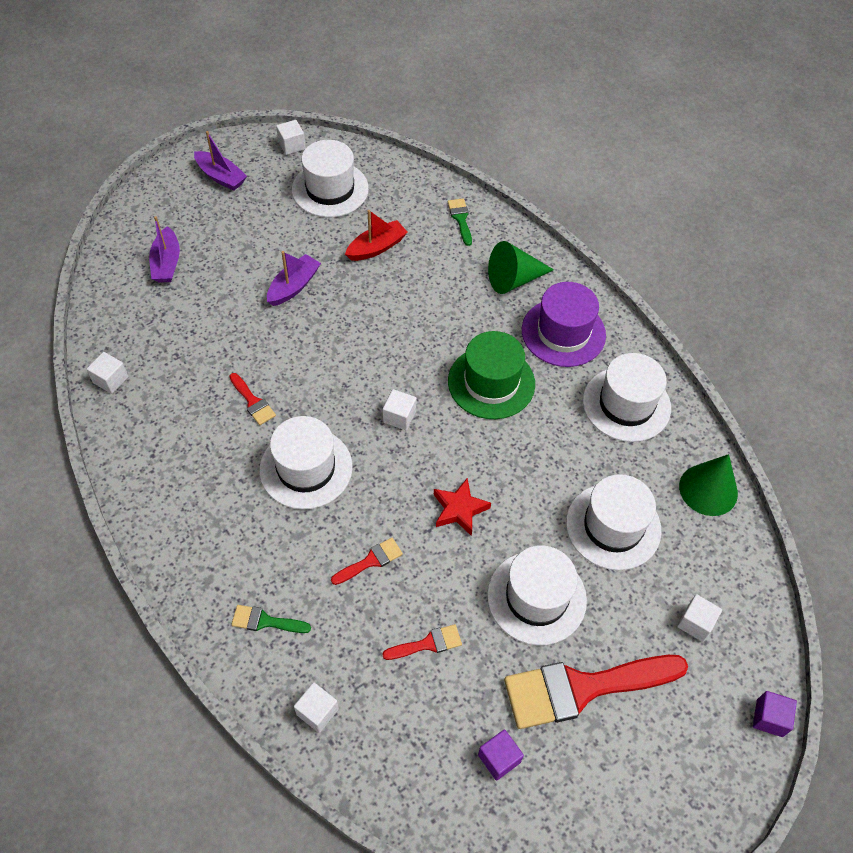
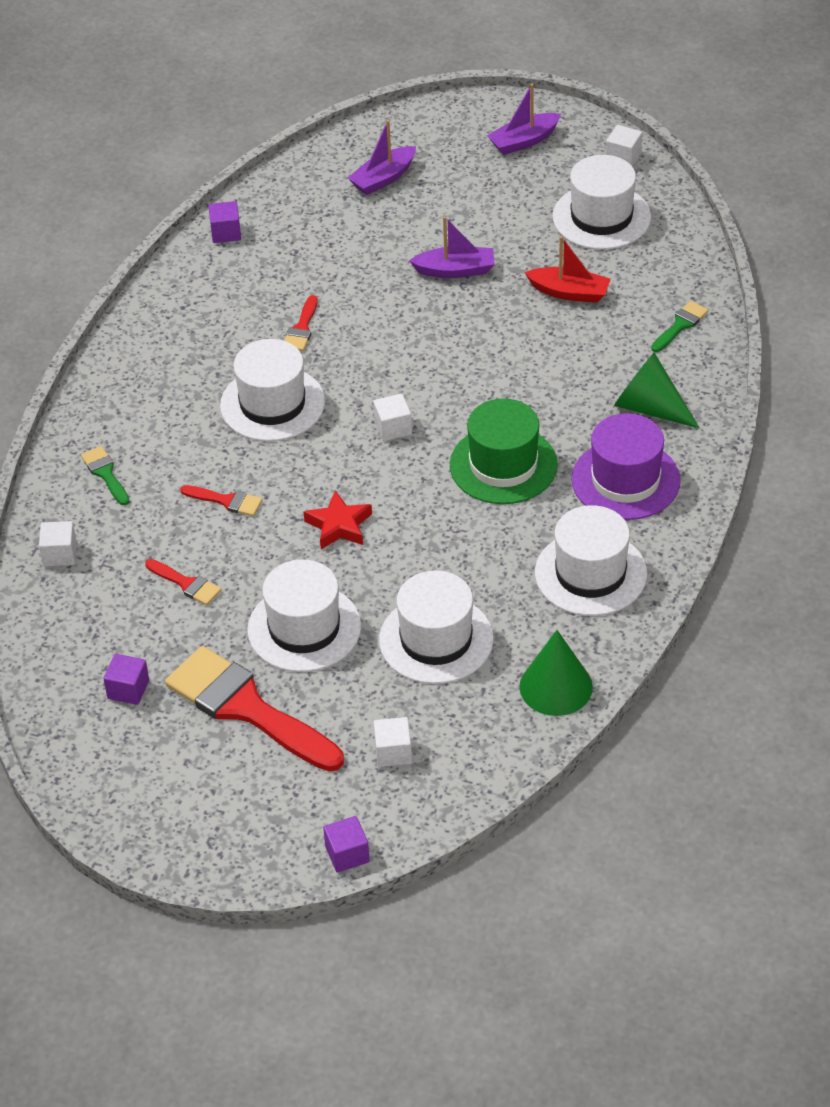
camera: 55 degrees right, 10 degrees down
white cube [87,352,129,394] -> purple cube [208,201,241,243]
purple boat [194,131,247,191] -> purple boat turned 60 degrees clockwise [487,84,561,155]

